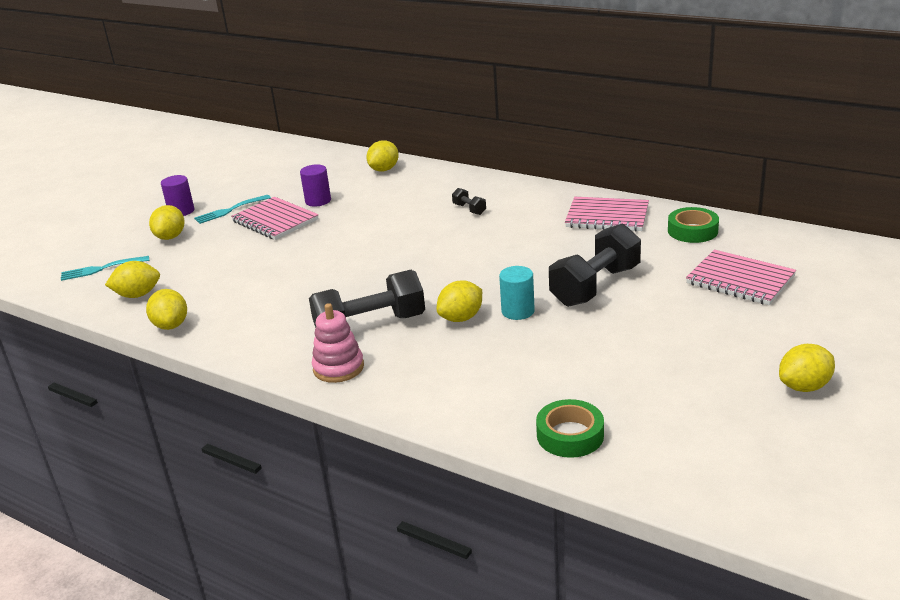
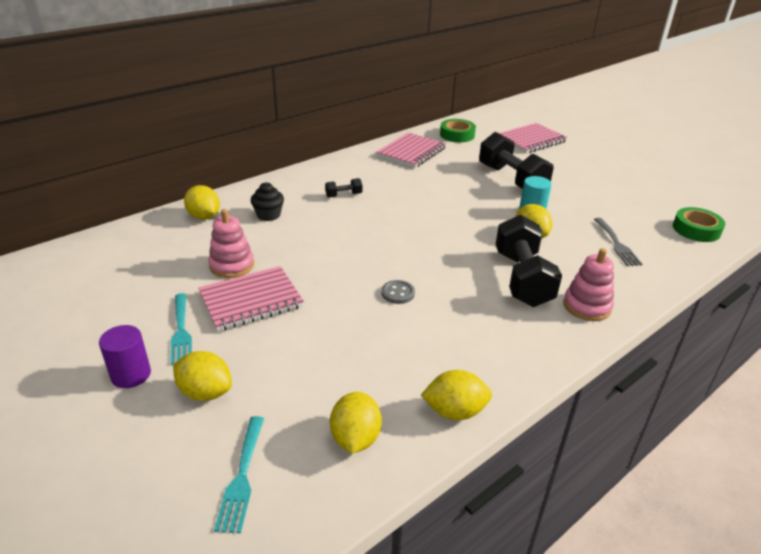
camera: 75 degrees left, 5 degrees up
purple cylinder [300,164,331,207] -> pink stacking toy [208,209,254,278]
yellow lemon [779,344,835,392] -> none
none -> black cupcake [251,182,284,221]
none -> grey button [382,280,415,304]
none -> grey fork [594,218,643,266]

